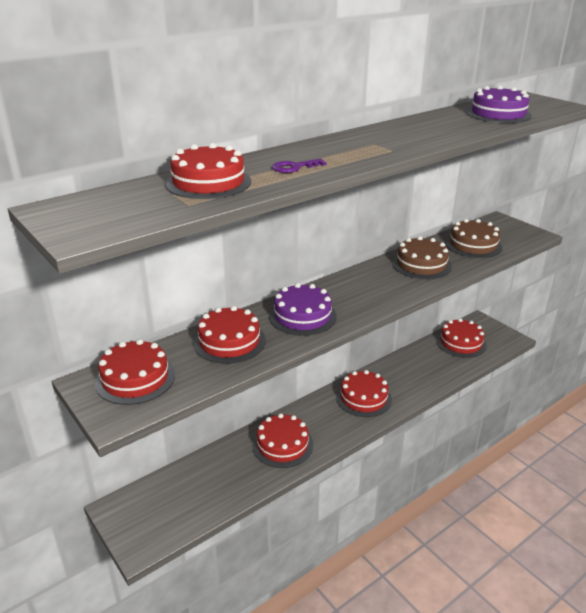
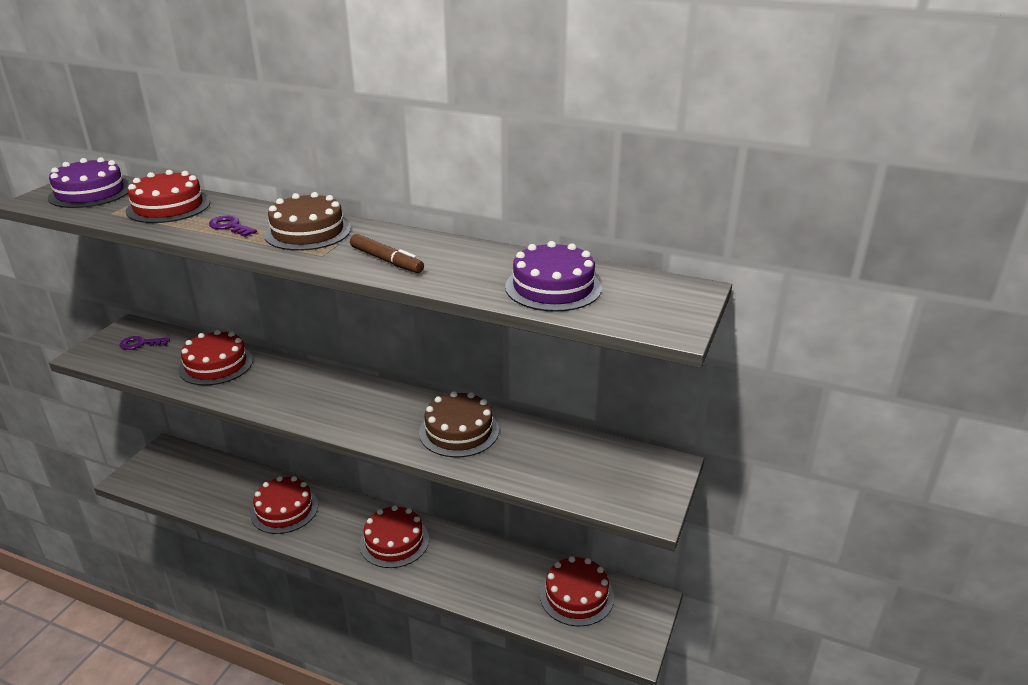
camera: 60 degrees right, 0 degrees up
red cake [95,339,175,405] -> purple key [120,336,170,350]
purple cake [269,283,337,336] -> purple cake moved to [48,157,130,208]
brown cake [445,219,502,258] -> brown cake moved to [264,192,351,251]
none -> brown marker [350,234,424,273]

